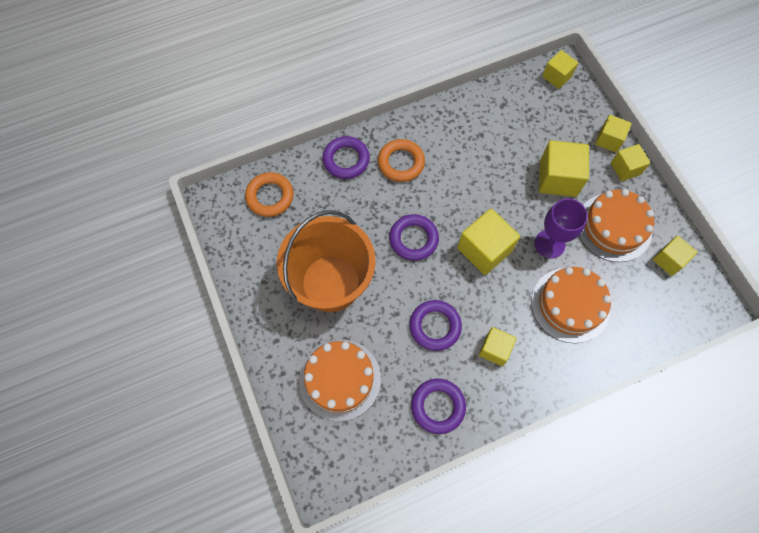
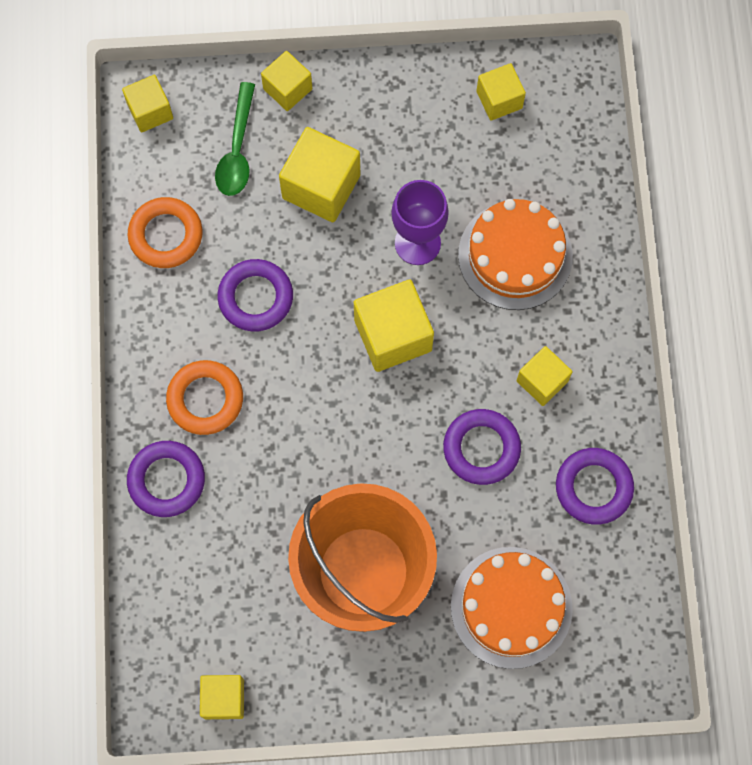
camera: 70 degrees left, 5 degrees up
orange ring [245,172,294,217] -> orange ring moved to [128,197,203,268]
purple ring [389,214,439,261] -> purple ring moved to [217,259,293,331]
orange cake [579,189,654,262] -> none
yellow cube [611,144,650,181] -> yellow cube moved to [200,675,244,719]
none -> green spoon [215,82,255,196]

